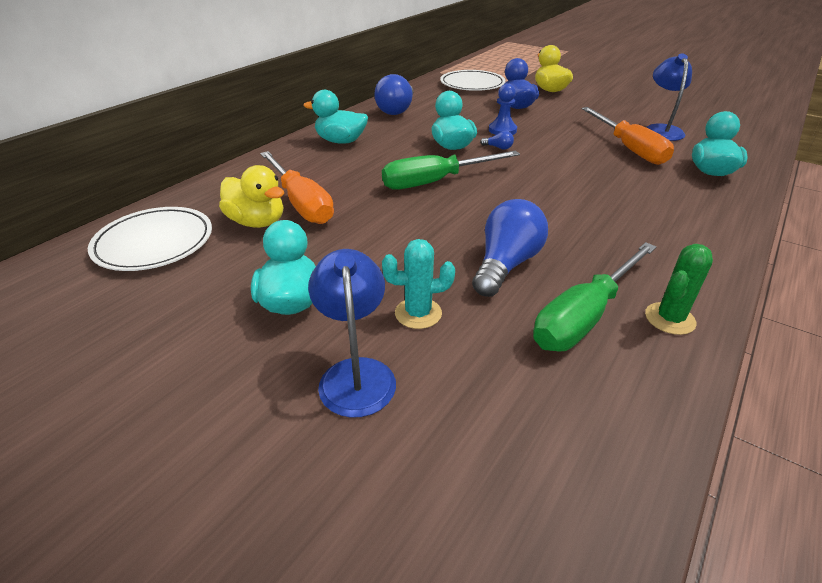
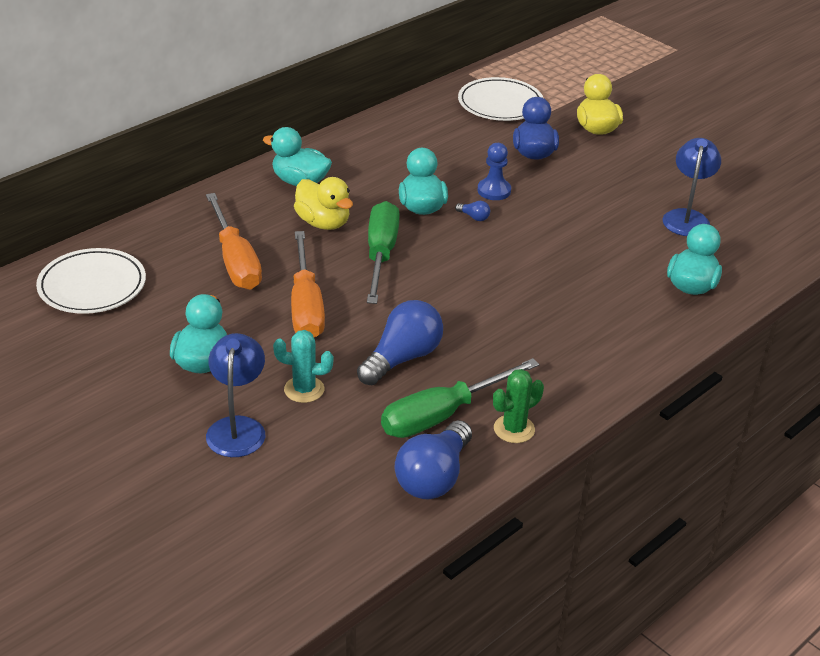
camera: 10 degrees right, 0 degrees up
yellow duck [219,165,284,228] -> yellow duck moved to [294,177,353,230]
blue light bulb [374,74,413,115] -> blue light bulb moved to [395,420,472,499]
green screwdriver [382,151,520,190] -> green screwdriver turned 105 degrees clockwise [367,201,400,304]
orange screwdriver [582,107,674,165] -> orange screwdriver moved to [291,231,325,337]

